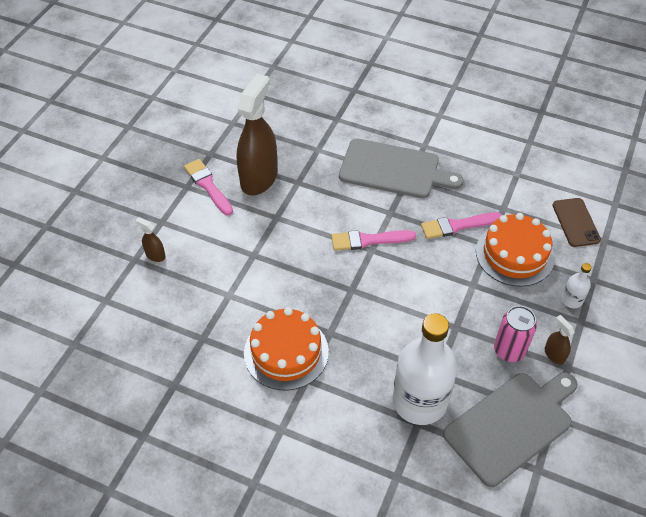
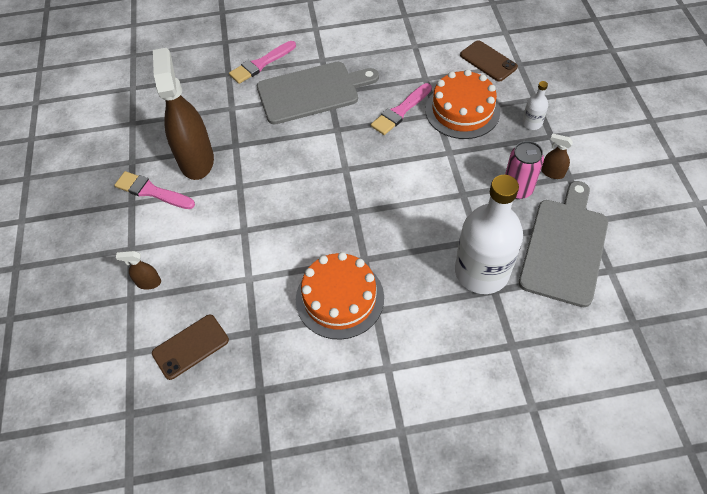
camera: 30 degrees left, 5 degrees up
pink brush [331,230,416,251] -> pink brush moved to [229,41,296,84]
none -> brown phone [152,315,229,380]

